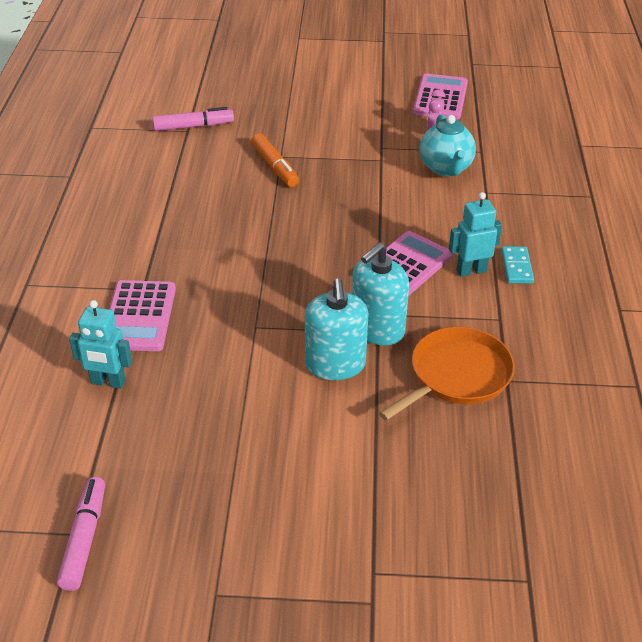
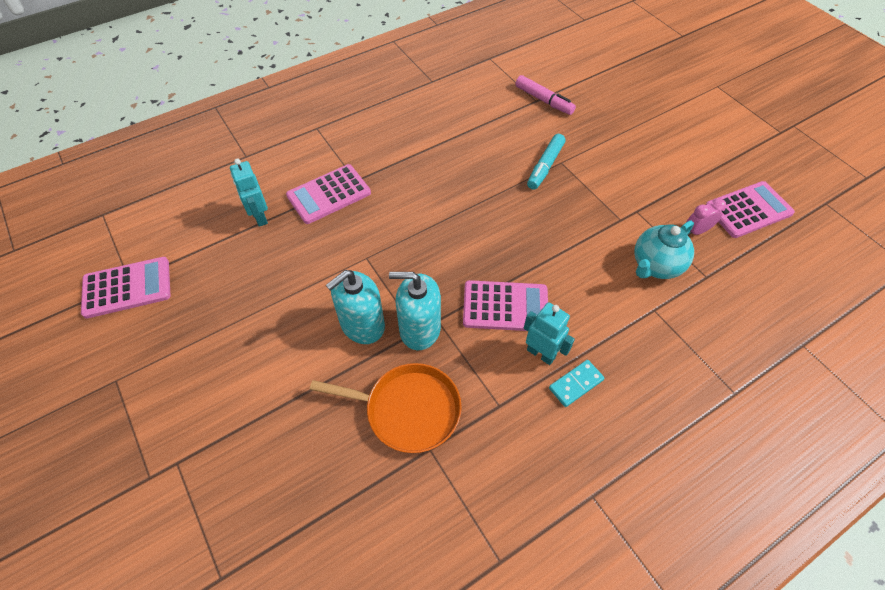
camera: 55 degrees right, 15 degrees up
pink marker [57,477,105,591] -> pink calculator [81,257,171,319]
orange marker [251,133,299,187] -> turquoise marker [527,134,565,190]

